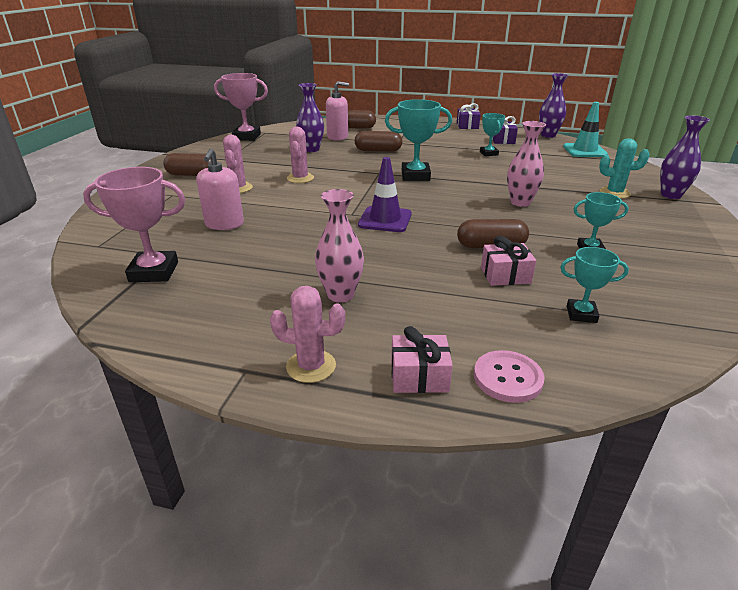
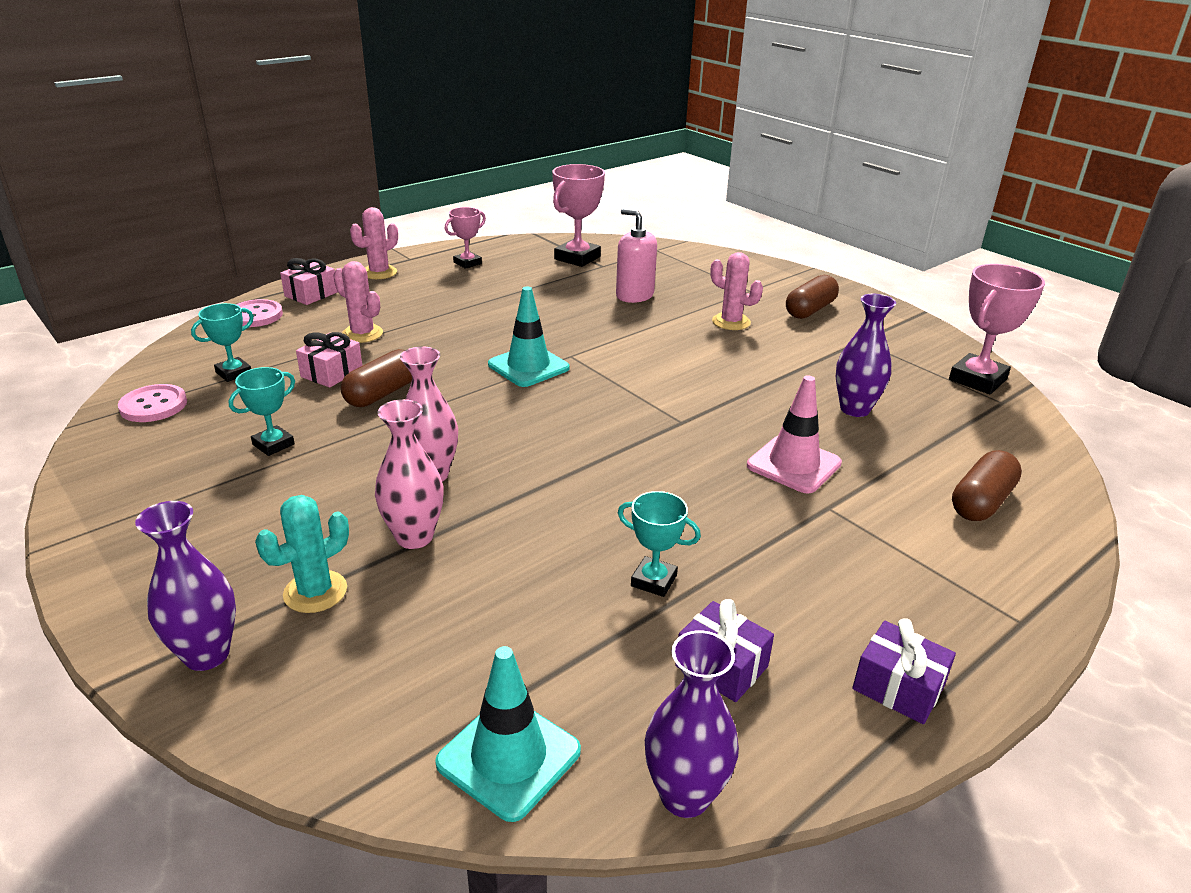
camera: 125 degrees right, 0 degrees up
pink cactus [287,127,314,183] -> pink cactus moved to [333,261,383,343]
pink vase [315,189,364,303] -> pink vase moved to [375,399,444,549]
pink soap dispenser [326,81,349,141] -> none
brown capsule [355,131,402,152] -> pink traffic cone [747,375,842,494]
purple traffic cone [358,157,412,232] -> turquoise traffic cone [488,286,570,387]
turquoise trophy [385,99,452,181] -> none
none -> pink button [118,384,187,422]
none -> pink trophy [445,207,486,269]

